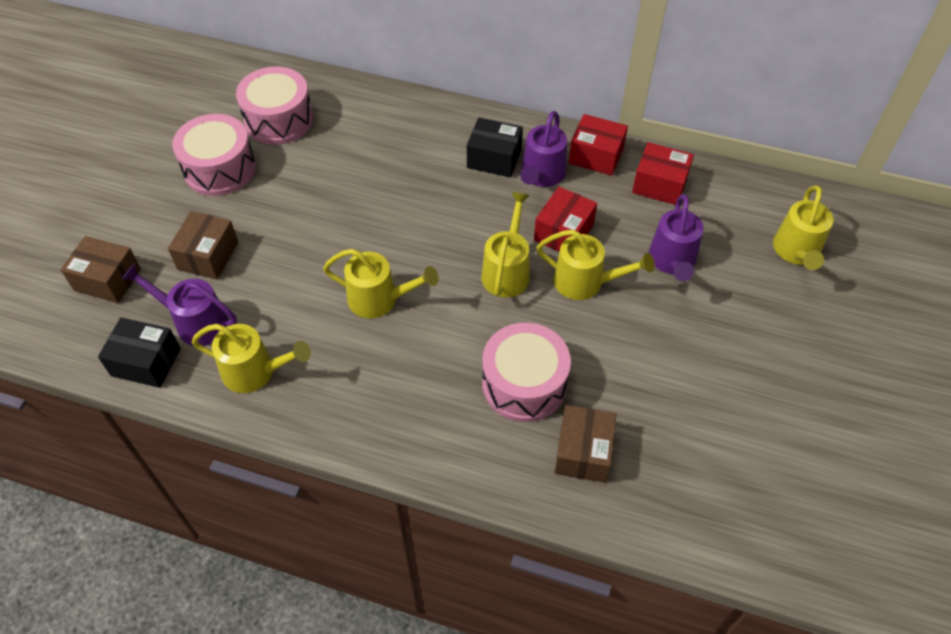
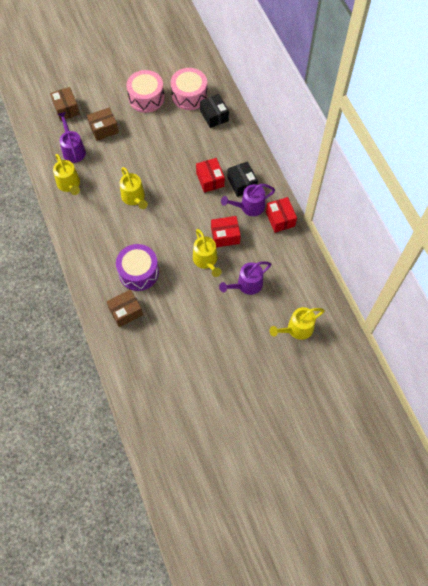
camera: 50 degrees right, 10 degrees up
black box [98,318,181,388] -> black box moved to [200,94,229,128]
yellow watering can [481,192,530,298] -> none
pink drum [482,323,571,422] -> purple drum [116,244,159,291]
red box [632,142,694,205] -> red box moved to [196,158,225,193]

